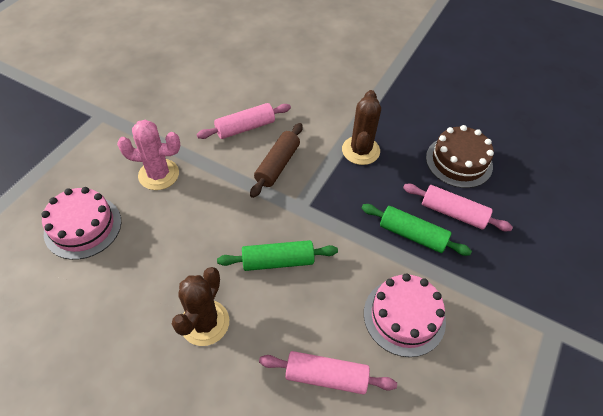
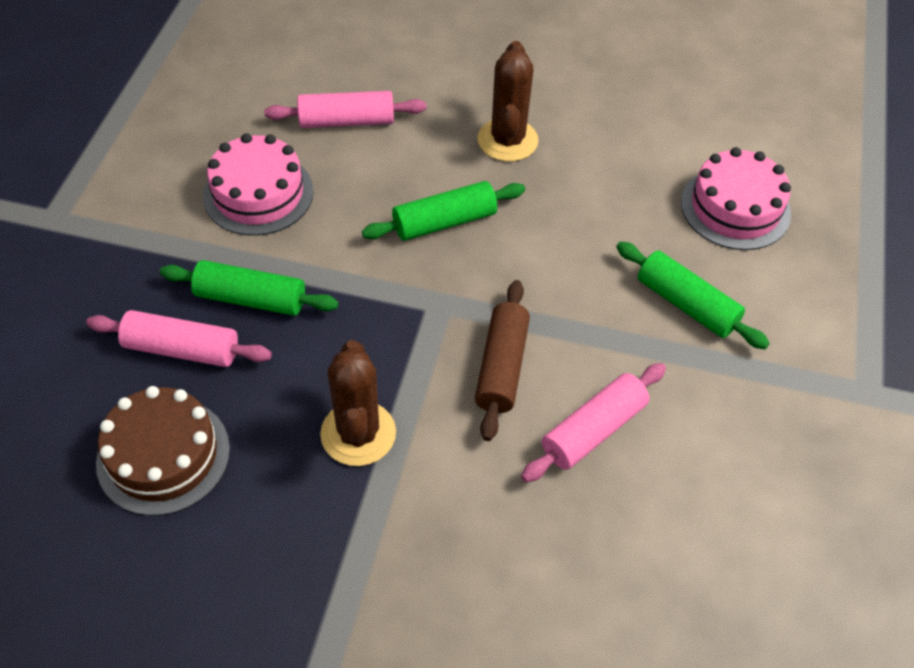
camera: 165 degrees right, 0 degrees up
pink cactus [117,119,180,190] -> green rolling pin [616,241,770,349]

